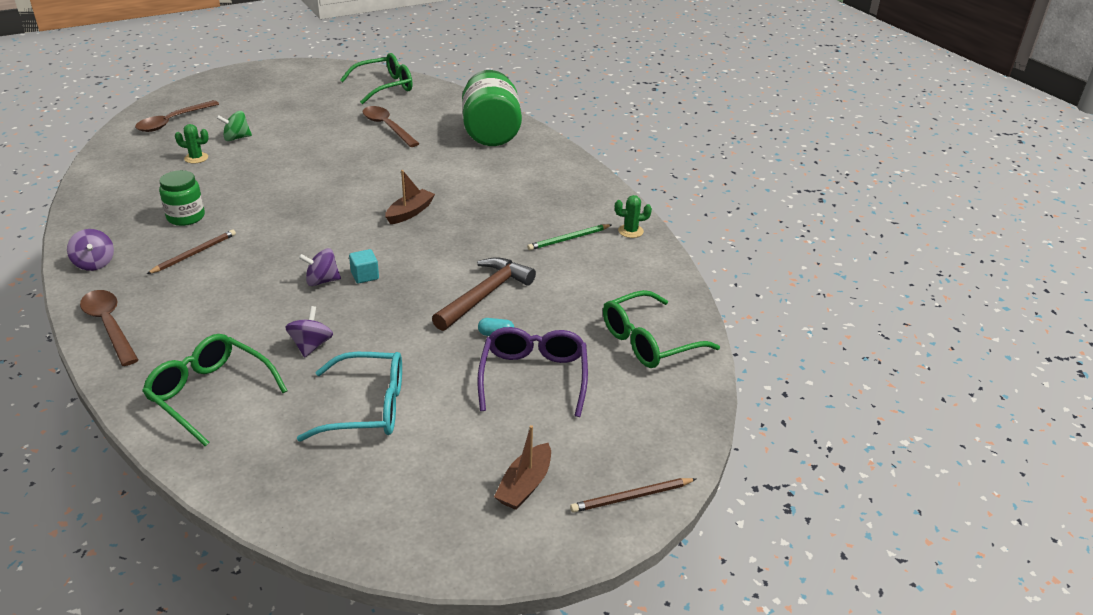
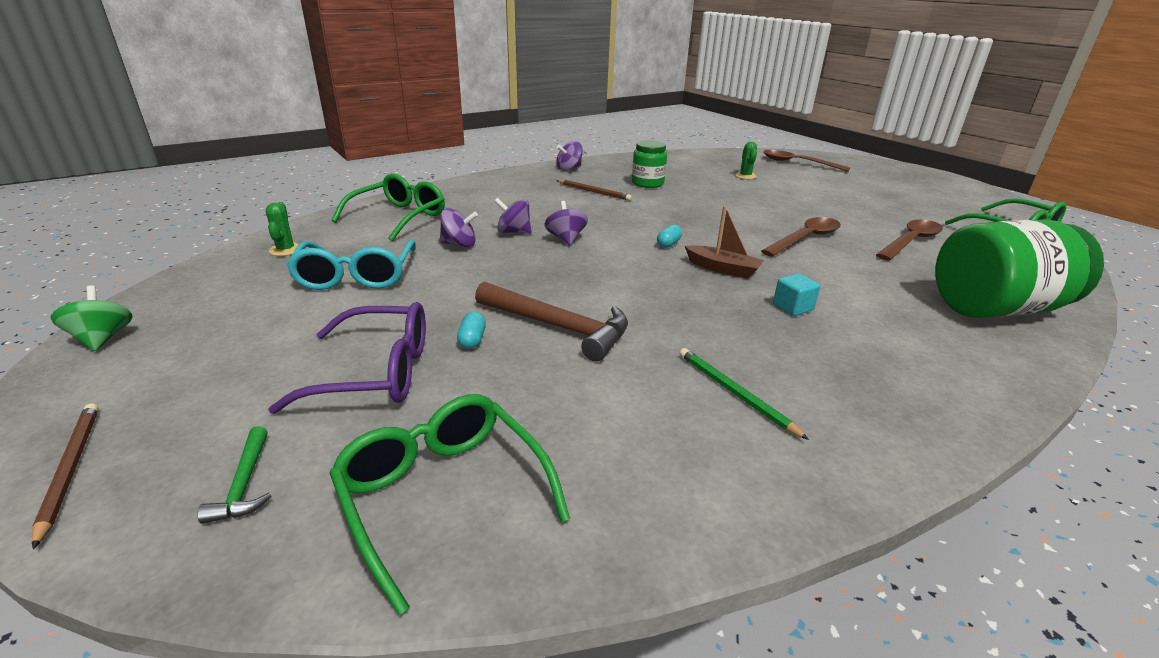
camera: 85 degrees right, 5 degrees down
brown spoon [80,290,139,366] -> brown spoon moved to [761,217,841,257]
green spinning top [216,111,252,141] -> green spinning top moved to [51,285,132,351]
turquoise cube [349,249,379,284] -> turquoise cube moved to [773,273,820,316]
brown boat [494,425,551,510] -> none
green cactus [615,195,652,238] -> green cactus moved to [266,202,299,256]
none -> green hammer [197,426,271,524]
none -> purple spinning top [494,198,532,234]
none -> turquoise capsule [657,225,682,248]

